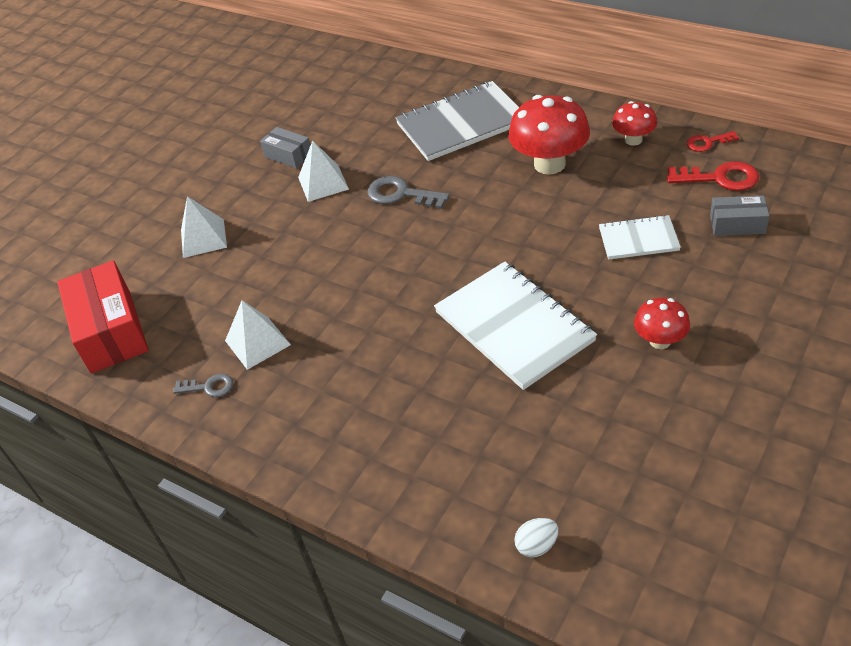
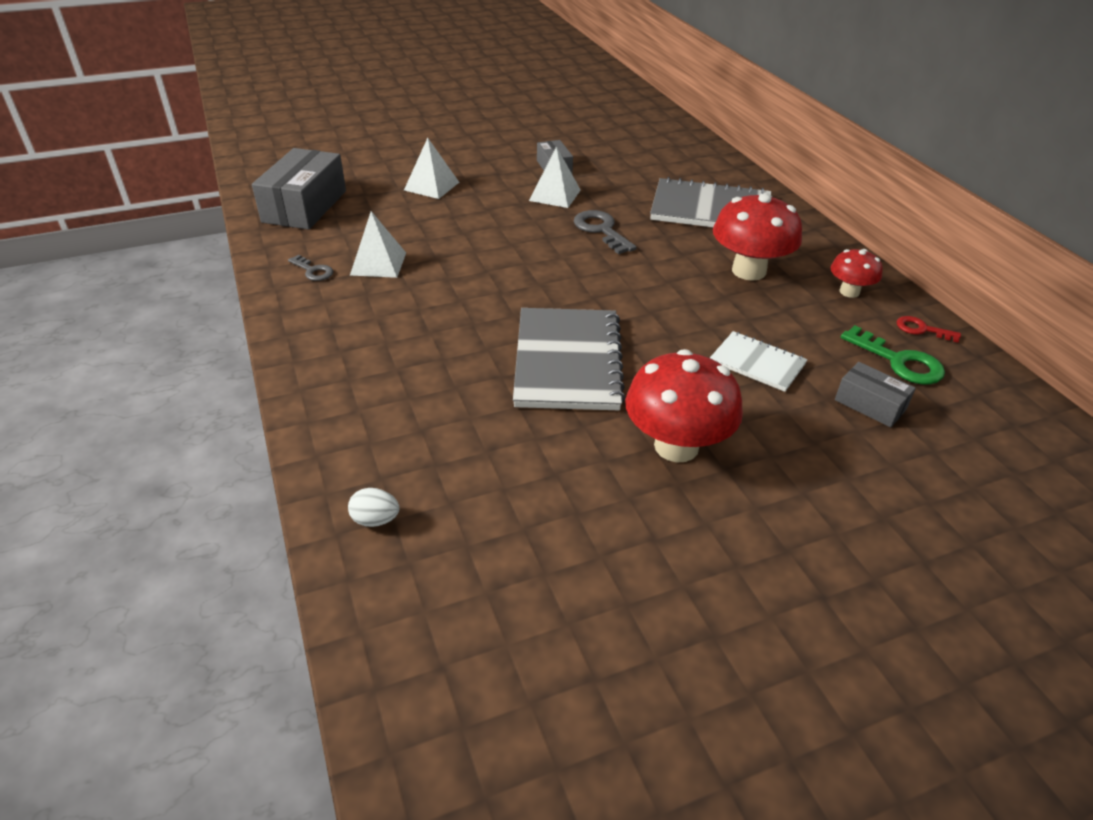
camera: 30 degrees right, 5 degrees down
red box [57,260,149,374] -> grey box [252,148,346,230]
white notebook [434,261,597,390] -> grey notebook [513,308,625,410]
red mushroom [634,298,690,349] -> red mushroom [625,349,743,462], size x1.79
red key [667,161,759,191] -> green key [841,325,945,385]

